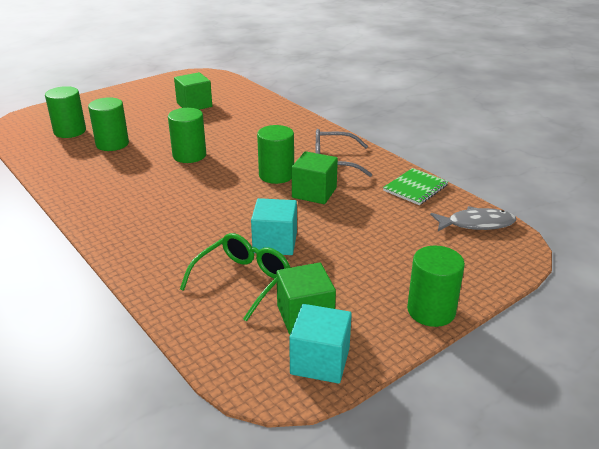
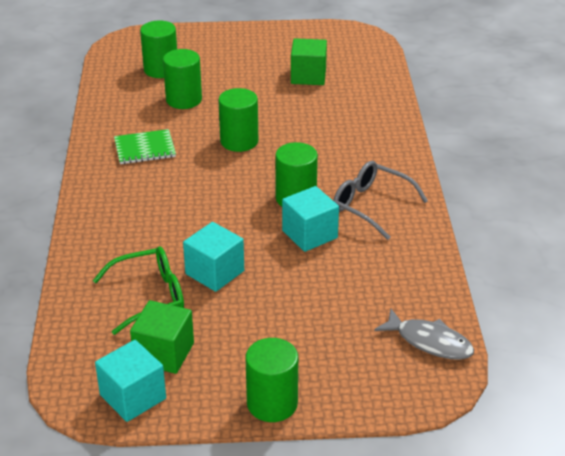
camera: 35 degrees right, 5 degrees up
green cube [292,151,338,204] -> turquoise cube [282,186,339,252]
green notebook [383,168,449,205] -> green notebook moved to [114,129,176,164]

